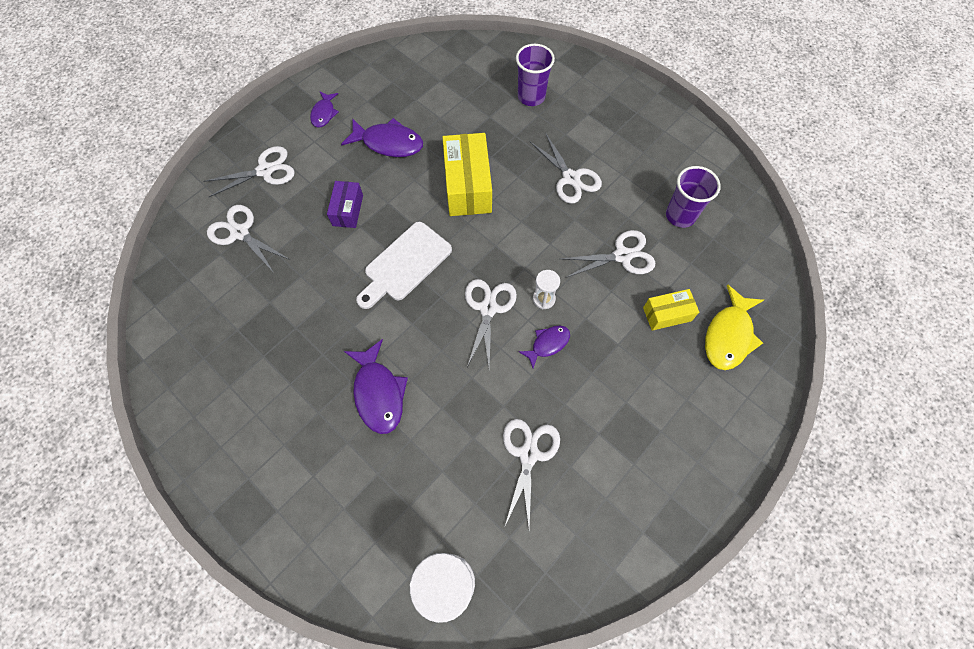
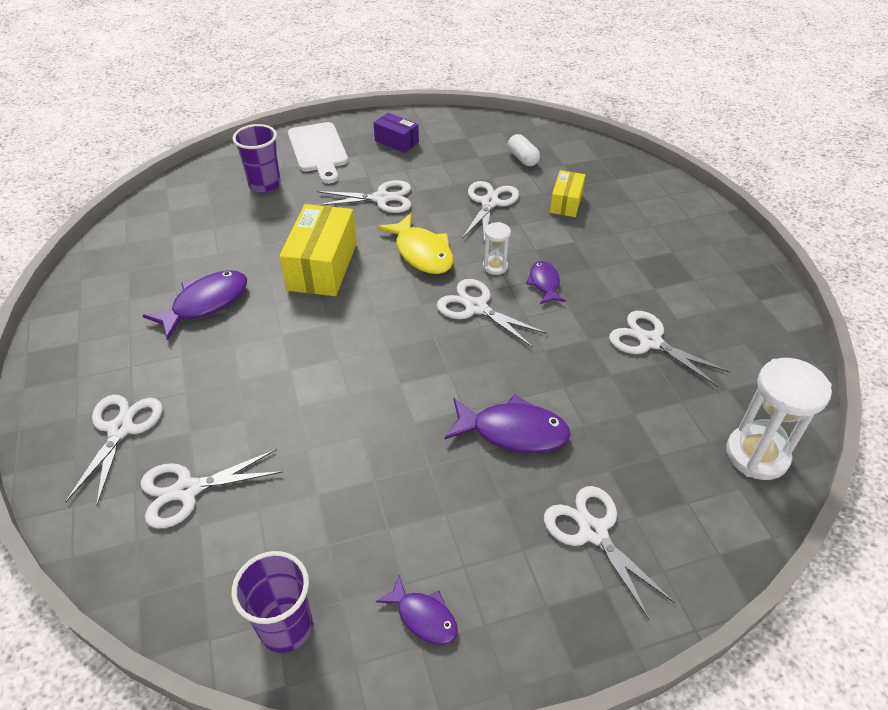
camera: 60 degrees left, 20 degrees down
purple fish [310,91,339,128] -> purple fish moved to [376,575,458,645]
purple box [327,181,363,228] -> purple box moved to [374,113,419,153]
white cutting board [356,222,452,309] -> white cutting board moved to [288,122,348,184]
yellow box [442,133,492,216] -> yellow box turned 75 degrees clockwise [279,204,357,296]
purple cup [666,166,721,228] -> purple cup moved to [232,551,313,653]
yellow fish [705,284,764,370] -> yellow fish moved to [377,213,453,274]
none -> white capsule [508,134,540,166]
none -> white scissors [544,486,675,620]

